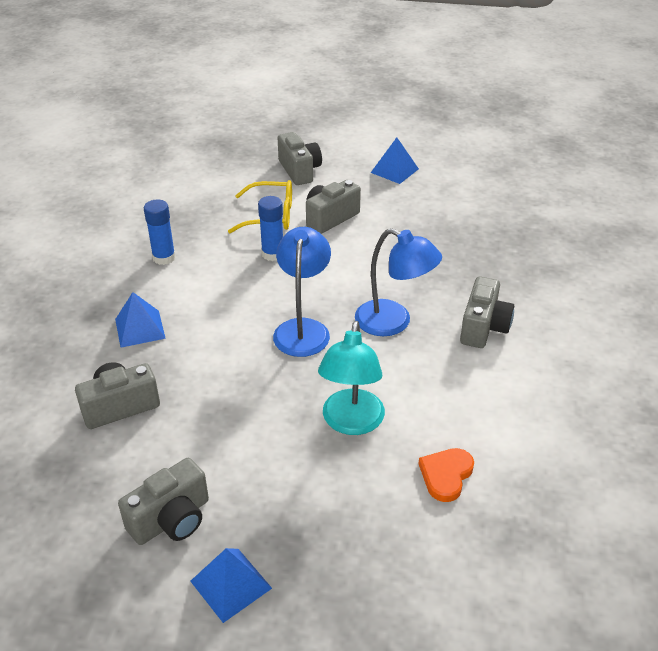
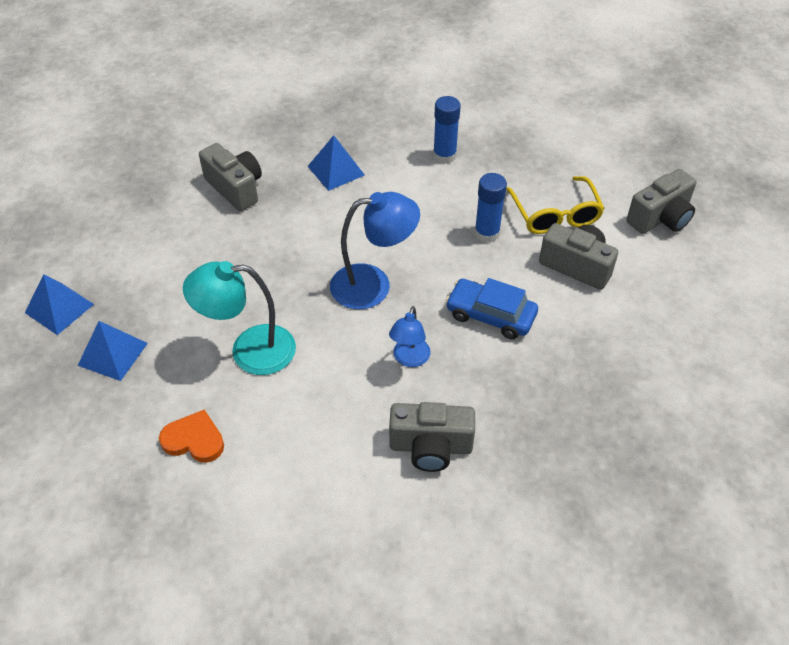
camera: 75 degrees right, 10 degrees up
grey camera [118,458,209,545] -> none
blue lamp [355,228,442,336] -> blue lamp [389,306,431,367], size x0.59
blue pyramid [371,137,419,184] -> blue pyramid moved to [77,321,148,381]
none -> blue car [446,278,538,339]

